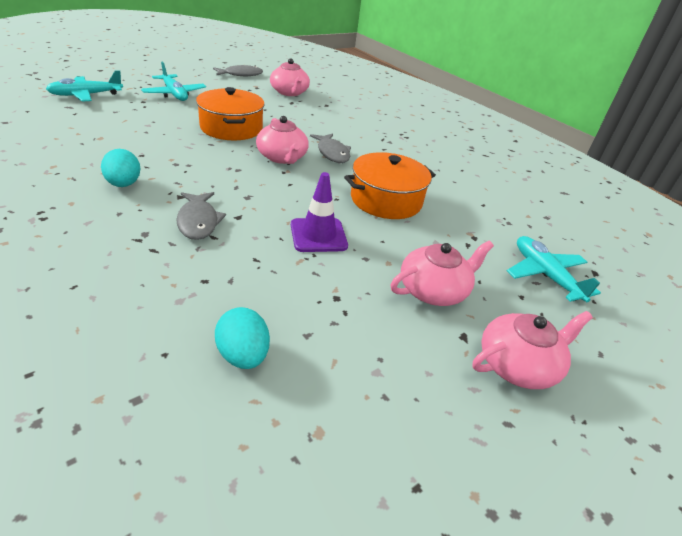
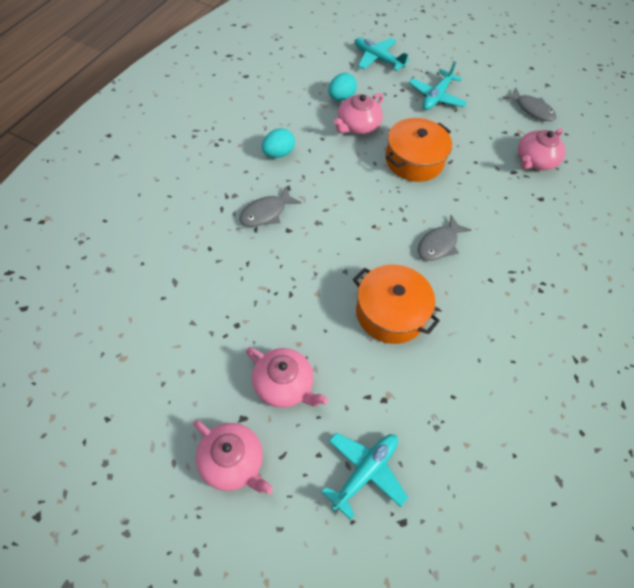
camera: 65 degrees right, 20 degrees up
turquoise egg [215,307,270,369] -> turquoise egg moved to [328,73,357,101]
pink teapot [256,116,309,164] -> pink teapot moved to [334,93,383,134]
purple traffic cone [291,172,348,252] -> none

